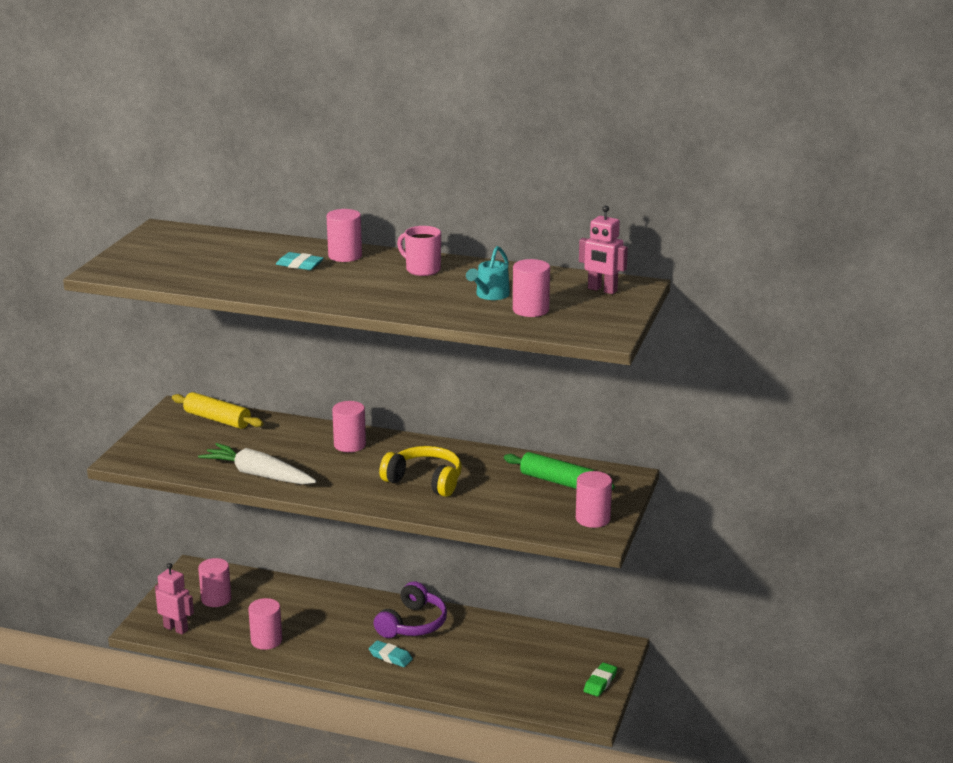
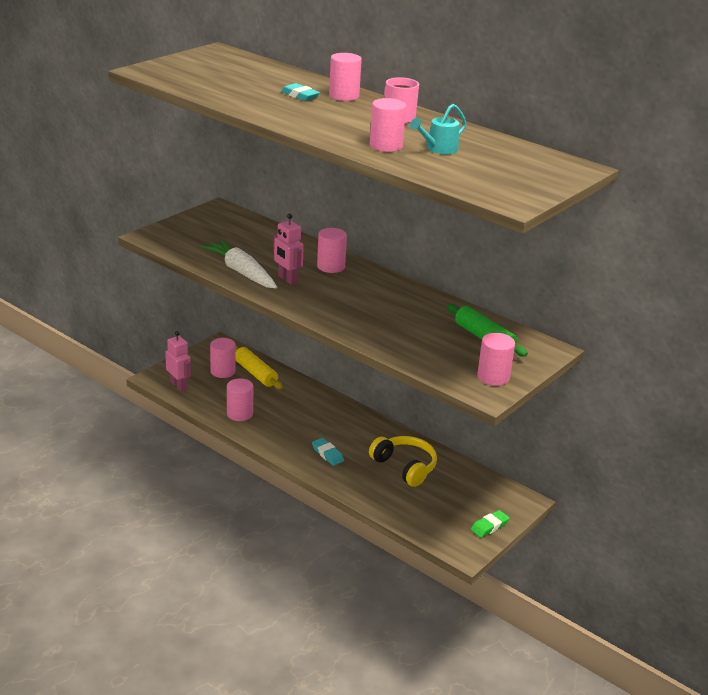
camera: 20 degrees right, 5 degrees up
yellow rolling pin [172,392,264,429] -> yellow rolling pin moved to [235,345,283,389]
purple headphones [374,581,447,638] -> none
yellow headphones [379,446,462,497] -> yellow headphones moved to [369,436,437,487]
pink cylinder [513,259,550,317] -> pink cylinder moved to [370,98,406,152]
pink robot [579,205,628,294] -> pink robot moved to [273,213,304,285]

